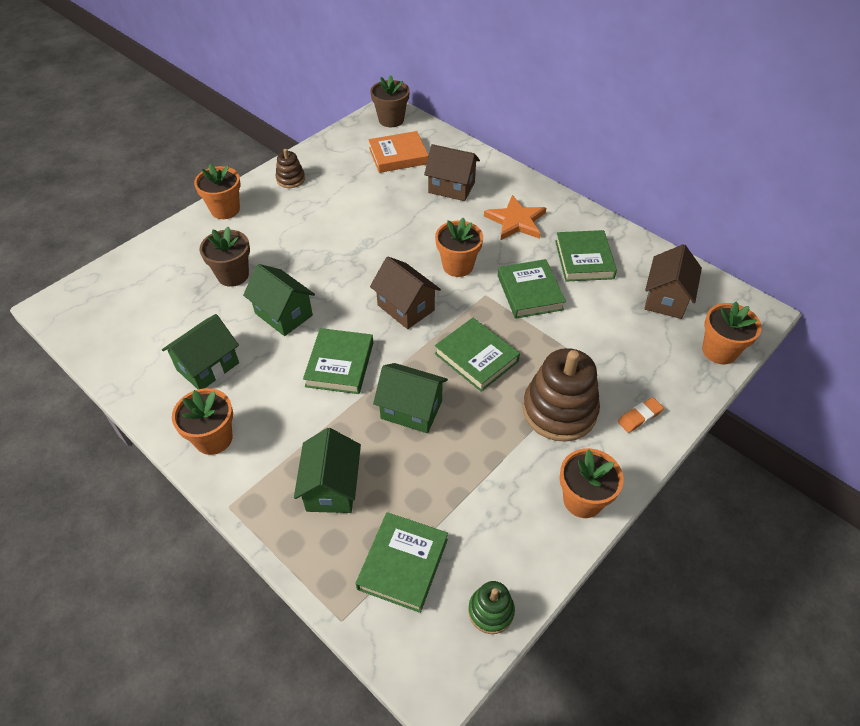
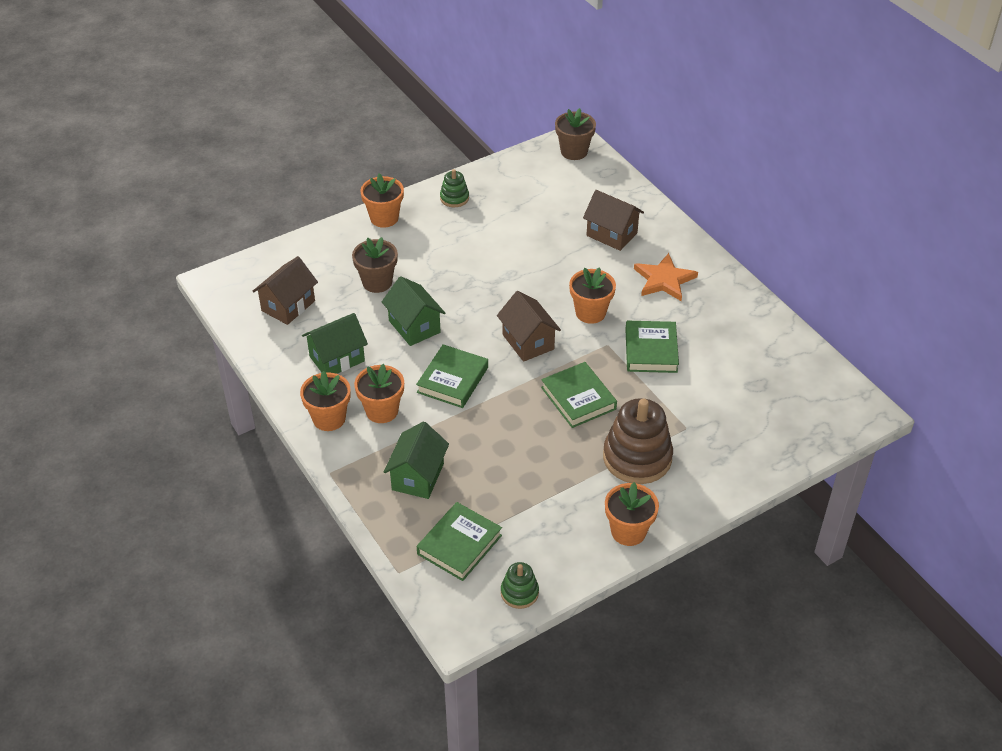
camera: 15 degrees right, 5 degrees down
brown stacking toy [275,149,305,188] -> green stacking toy [440,169,469,207]
orange book [368,131,429,173] -> none
green house [373,363,448,433] -> none
green book [555,230,617,282] -> none
orange eraser [618,397,664,433] -> none
brown house [644,244,702,319] -> brown house moved to [253,256,318,325]
orange flower pot [702,302,762,364] -> orange flower pot moved to [354,364,404,423]

